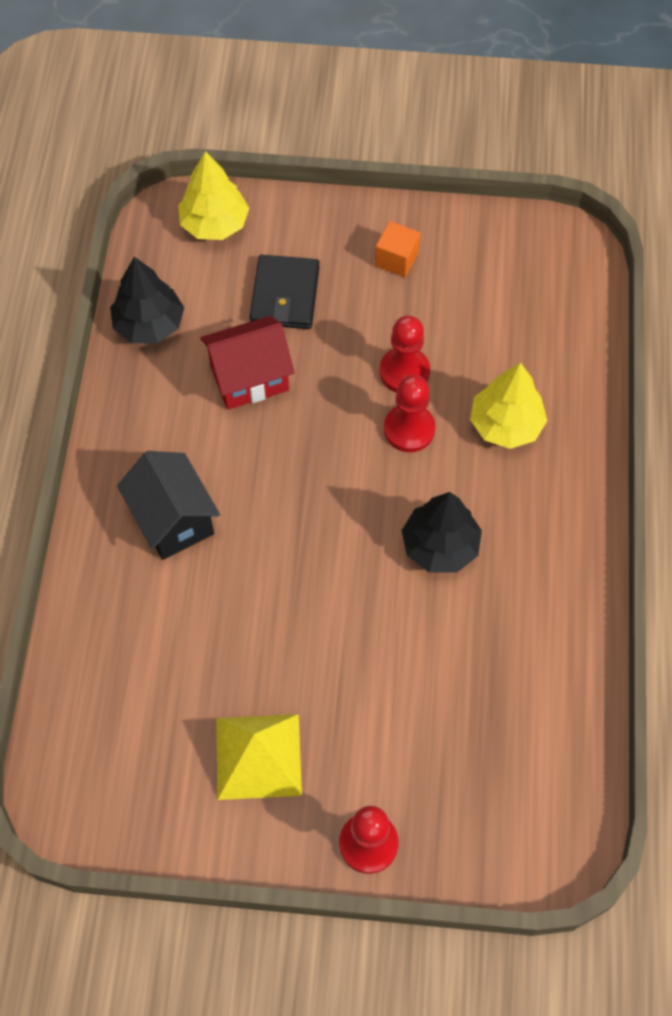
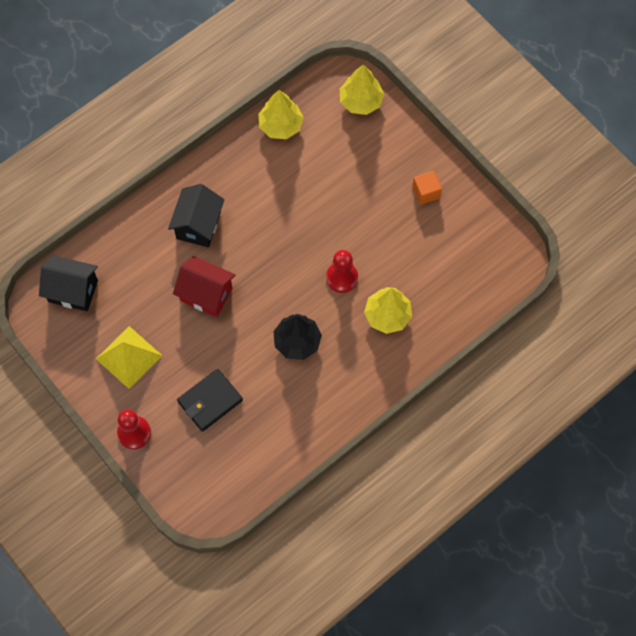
camera: 45 degrees right, 5 degrees up
black tree [110,257,184,343] -> yellow tree [258,90,304,139]
red house [200,316,295,410] -> red house moved to [173,256,235,317]
black wallet [250,255,320,329] -> black wallet moved to [177,369,243,432]
red pawn [380,316,430,393] -> none
none -> black house [39,255,98,311]

